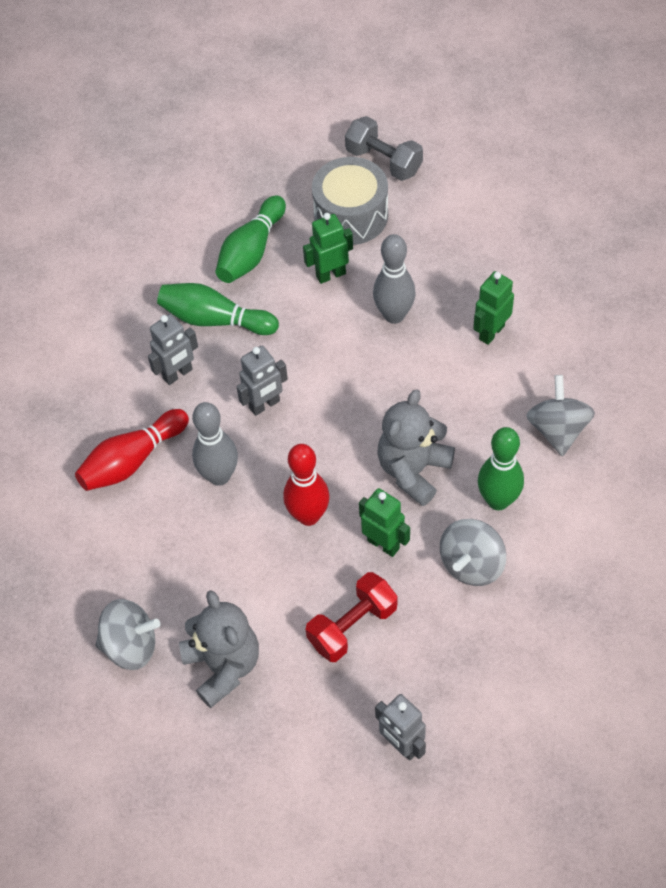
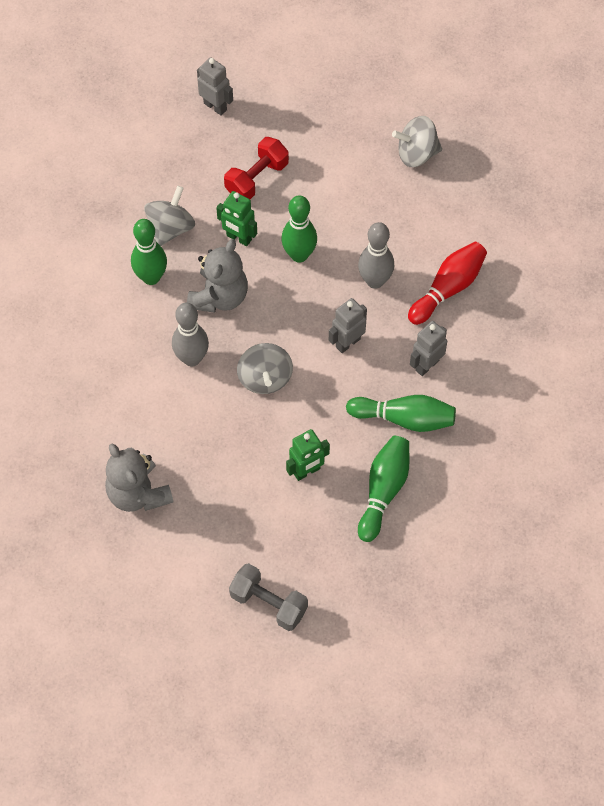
camera: 170 degrees right, 5 degrees up
grey teddy bear [179,590,259,708] -> grey teddy bear moved to [105,444,174,512]
red bowling pin [283,444,330,526] -> green bowling pin [281,195,317,262]
grey drum [312,157,388,245] -> none
grey bowling pin [373,234,416,324] -> grey bowling pin moved to [172,303,209,366]
green robot [473,271,514,345] -> none
grey spinning top [526,375,595,456] -> grey spinning top moved to [237,343,293,394]

